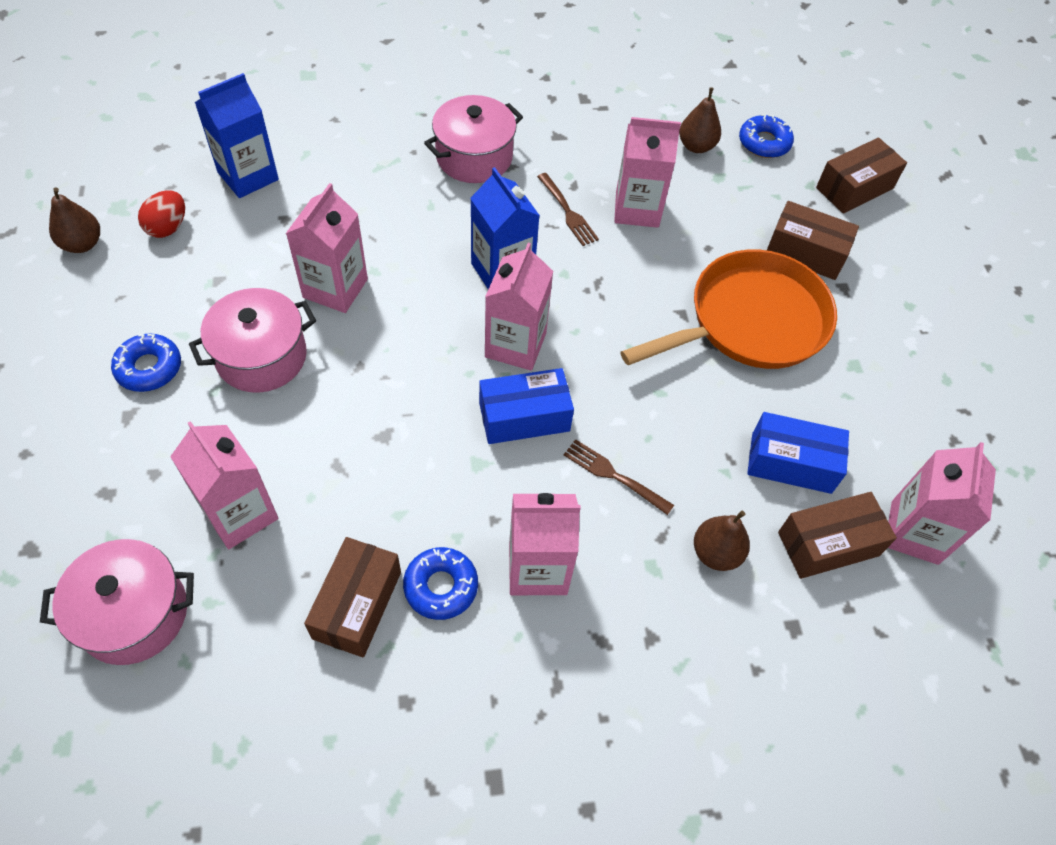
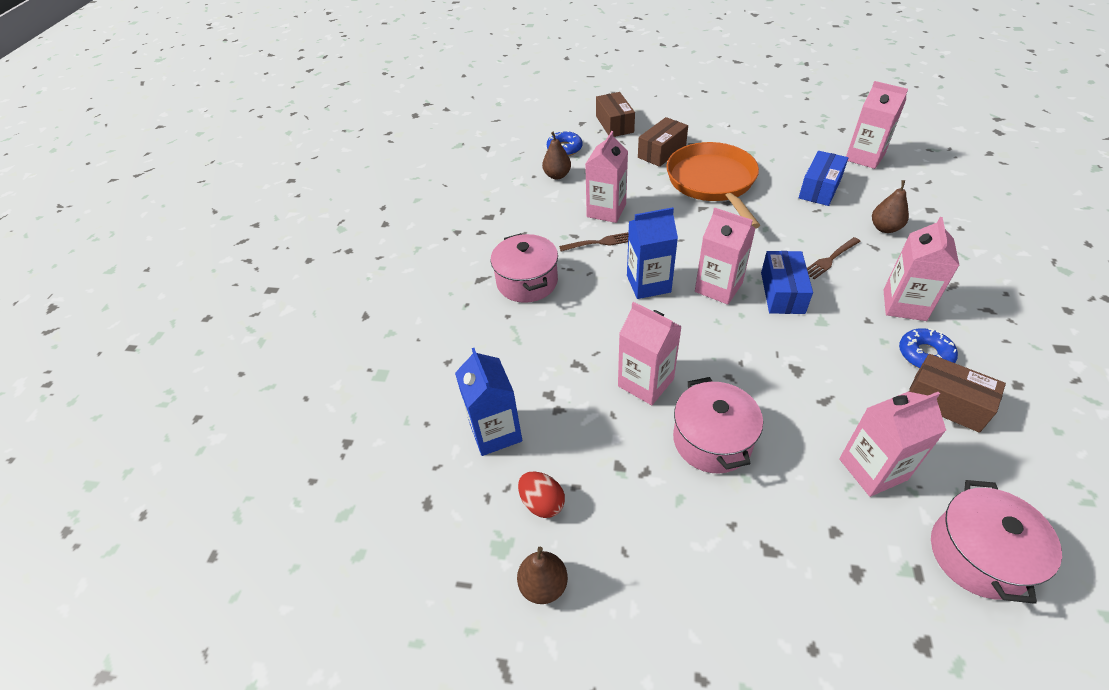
camera: 65 degrees left, 10 degrees down
blue donut [111,333,181,392] -> none
brown box [778,492,897,579] -> none

